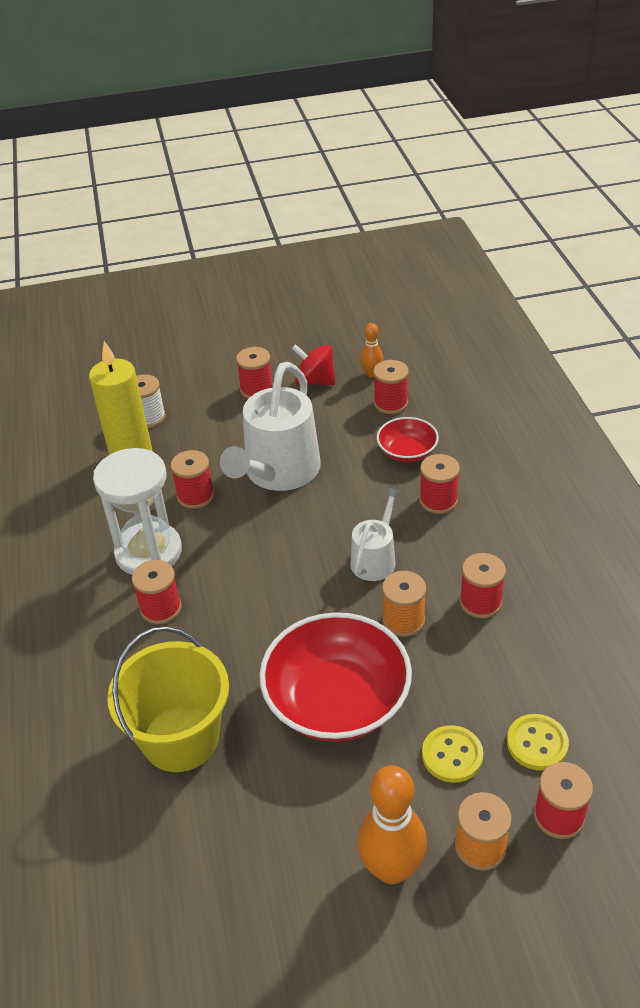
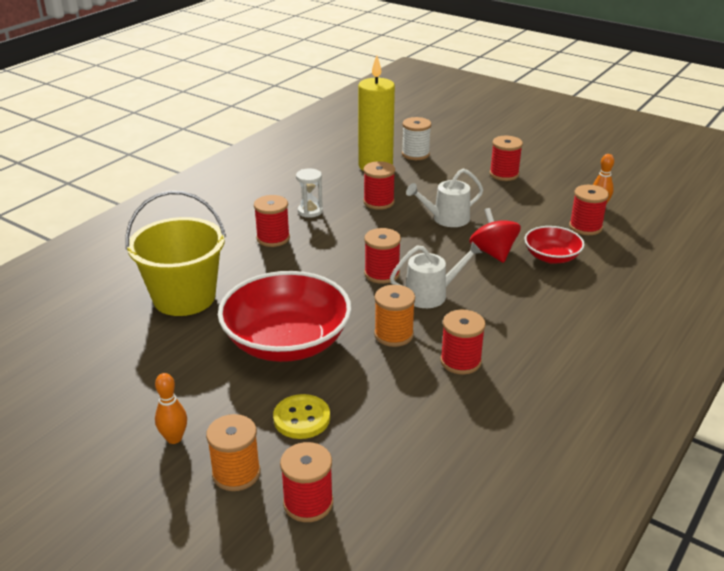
camera: 45 degrees right, 10 degrees down
white hourglass [93,448,182,575] -> white hourglass [296,169,323,217], size x0.47
white watering can [220,362,321,491] -> white watering can [406,168,483,227], size x0.54
red spinning top [292,344,335,385] -> red spinning top moved to [469,208,521,263]
orange bowling pin [357,765,427,884] -> orange bowling pin [155,373,187,444], size x0.53
red spool [419,454,460,514] -> red spool moved to [364,228,401,284]
yellow button [507,714,569,771] -> none

